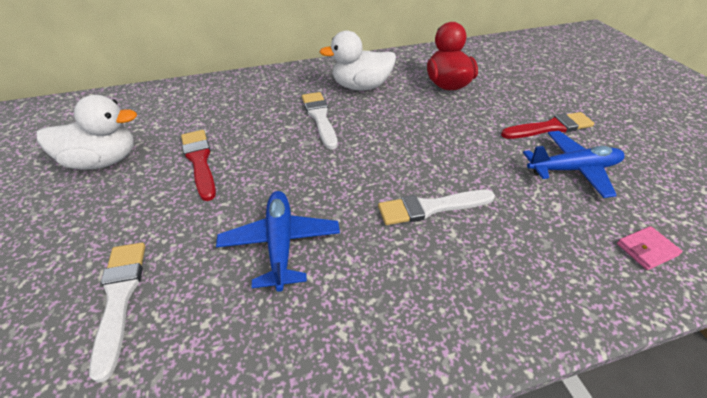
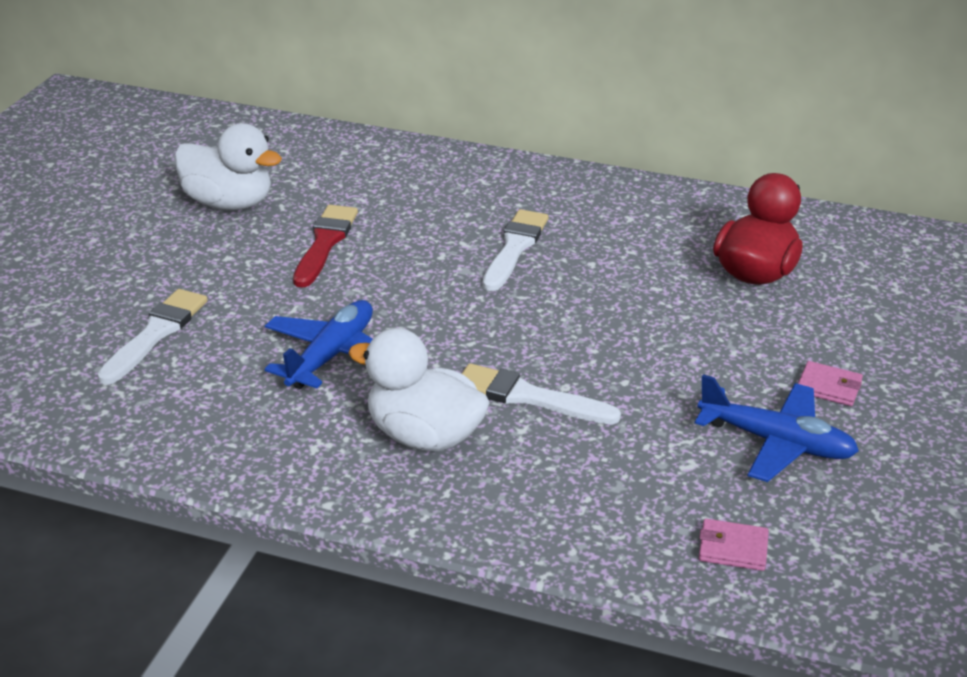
camera: 35 degrees right, 10 degrees down
white duck [319,30,396,90] -> white duck moved to [348,328,490,451]
red brush [501,112,594,139] -> pink wallet [798,361,863,406]

